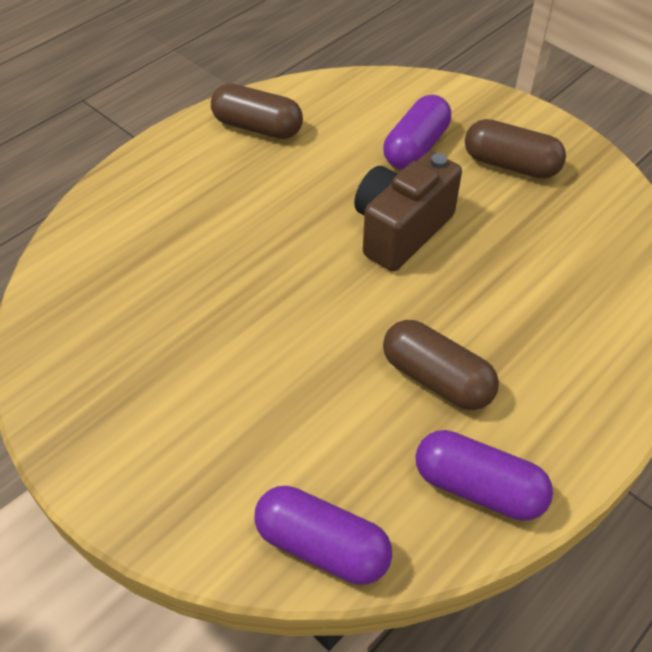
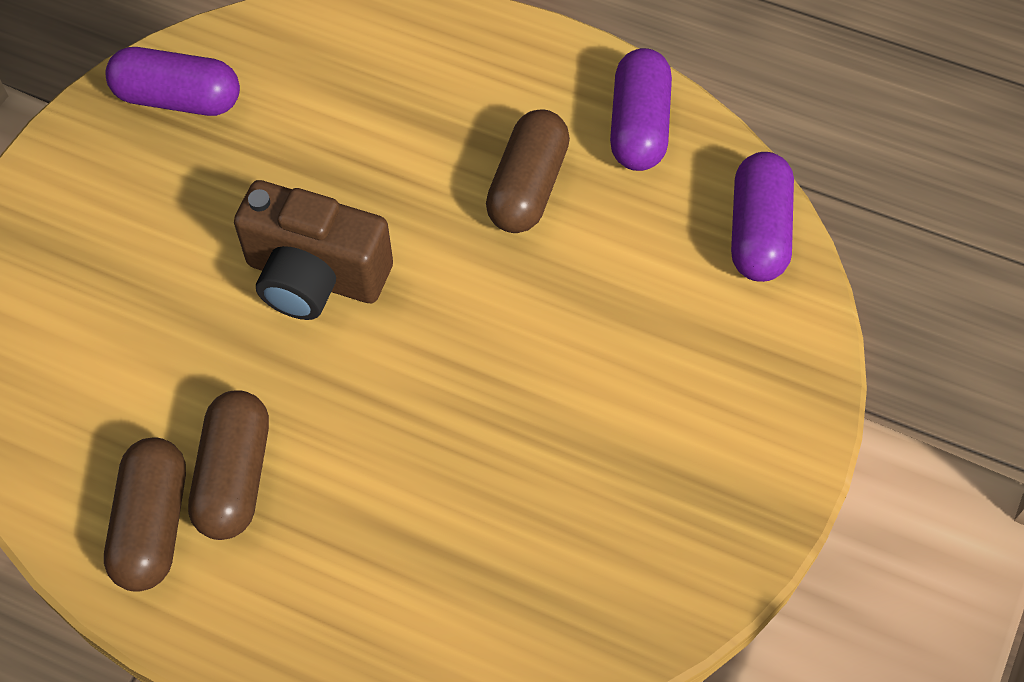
camera: 110 degrees left, 10 degrees up
purple capsule [383,95,451,170] -> purple capsule moved to [105,47,240,116]
brown capsule [465,119,566,179] -> brown capsule moved to [188,390,269,540]

